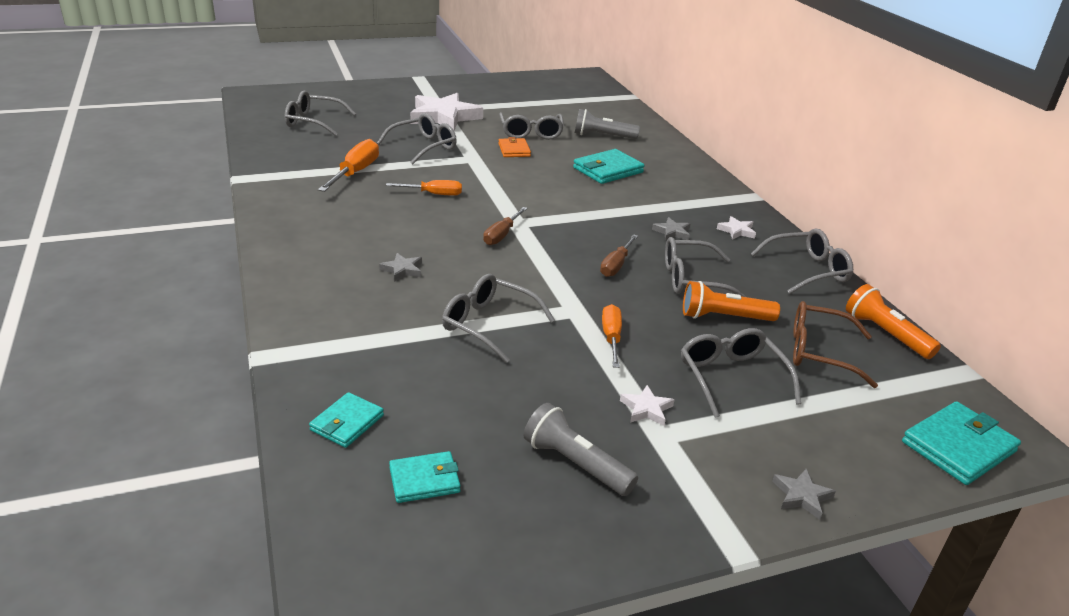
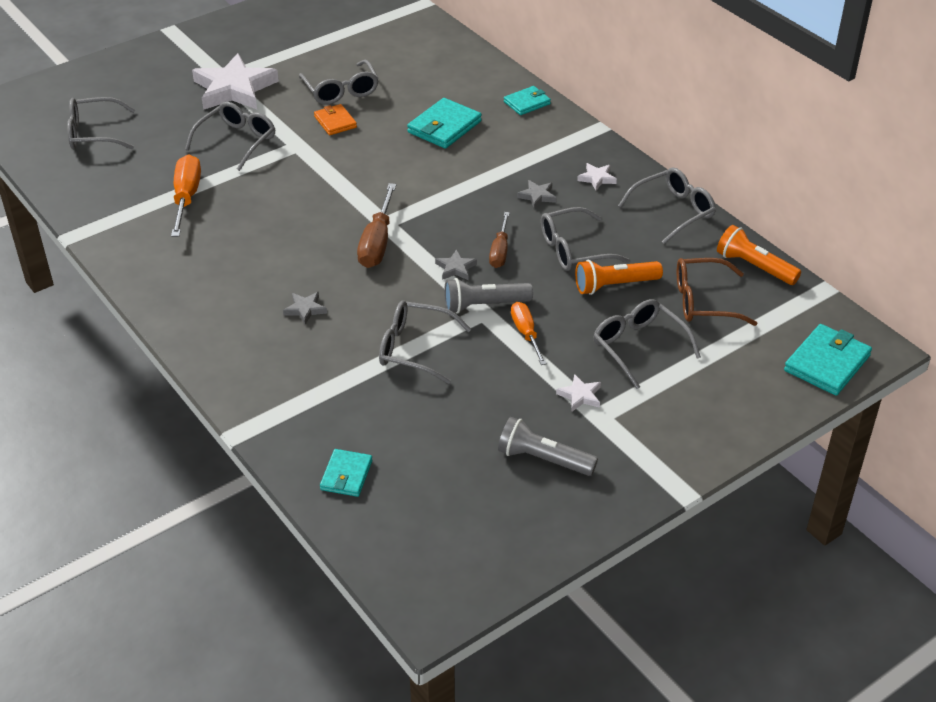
camera: 15 degrees left, 10 degrees up
orange screwdriver [386,180,462,196] -> none
turquoise wallet [389,451,461,503] -> turquoise wallet moved to [504,86,551,115]
brown screwdriver [483,207,528,245] -> brown screwdriver [357,183,396,268], size x1.54
grey flashlight [575,109,640,139] -> grey flashlight moved to [444,278,533,314]
grey star [772,469,836,520] -> grey star moved to [435,249,477,280]

